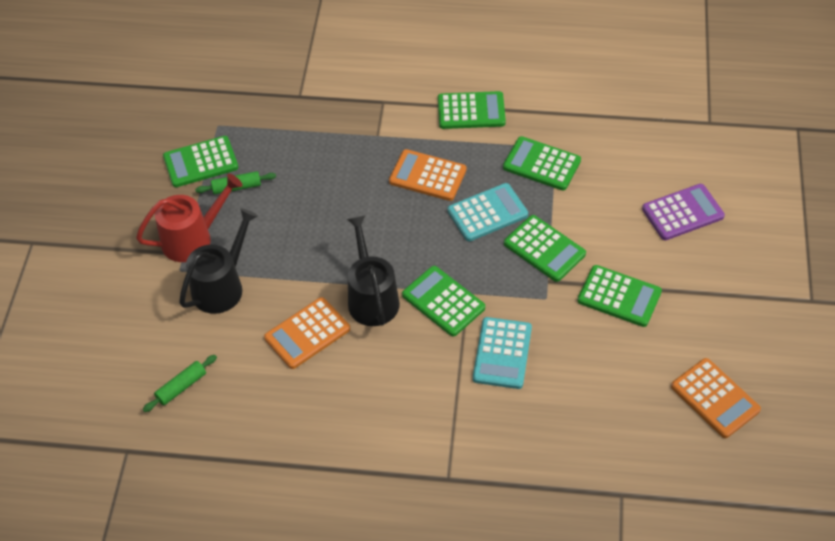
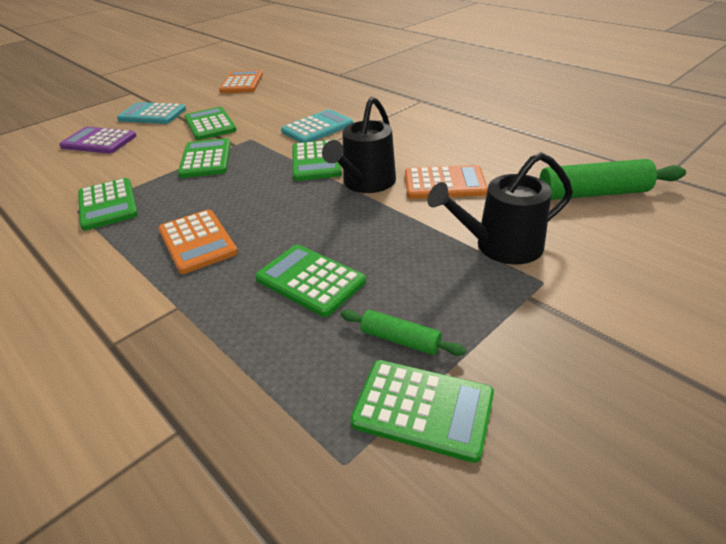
camera: 140 degrees left, 15 degrees down
red watering can [136,174,243,262] -> none
green rolling pin [143,355,217,412] -> green rolling pin [539,159,686,200], size x1.81
green calculator [438,91,506,129] -> green calculator moved to [255,244,366,317]
turquoise calculator [448,183,528,241] -> turquoise calculator moved to [117,102,186,124]

